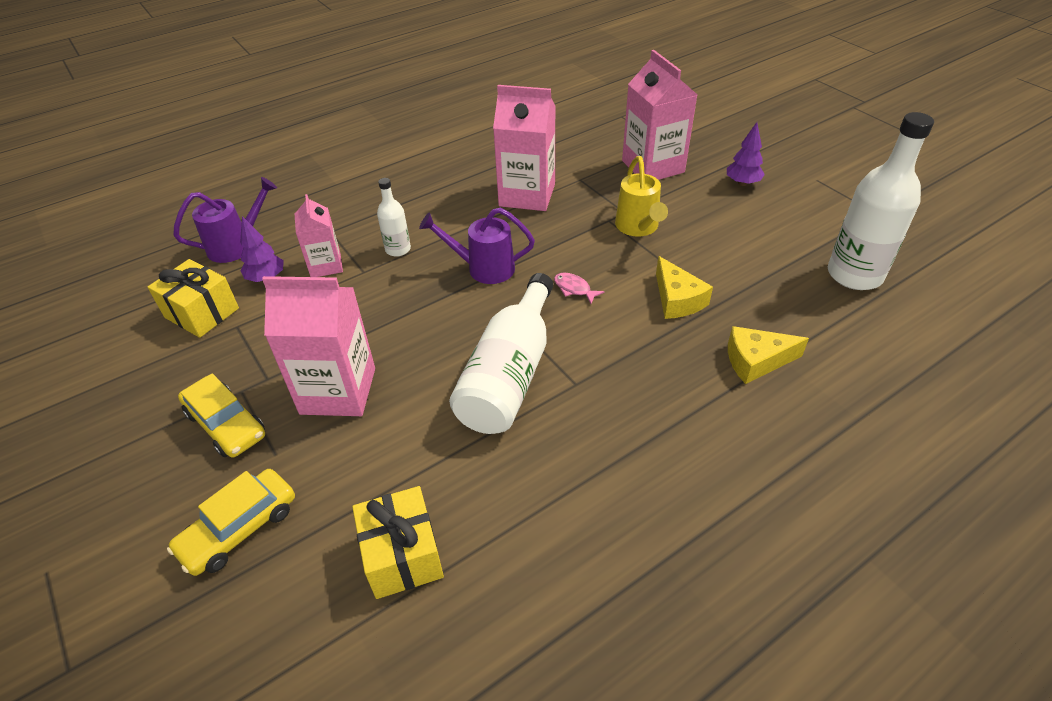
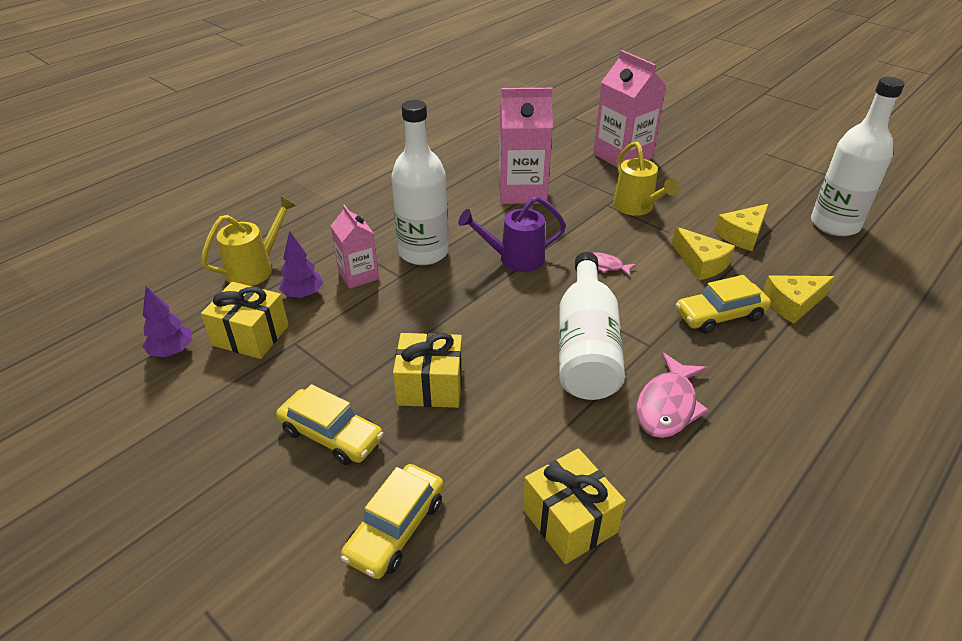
camera: 15 degrees left, 5 degrees down
purple watering can [173,177,277,263] -> yellow watering can [201,196,297,286]
pink carton [262,276,375,416] -> yellow gift [393,333,463,408]
white bottle [377,178,411,257] -> white bottle [391,100,449,265], size x1.98
purple tree [727,122,765,186] -> purple tree moved to [143,286,192,357]
none -> pink fish [636,353,709,438]
none -> yellow car [676,275,771,333]
none -> yellow cheese [715,204,769,251]

